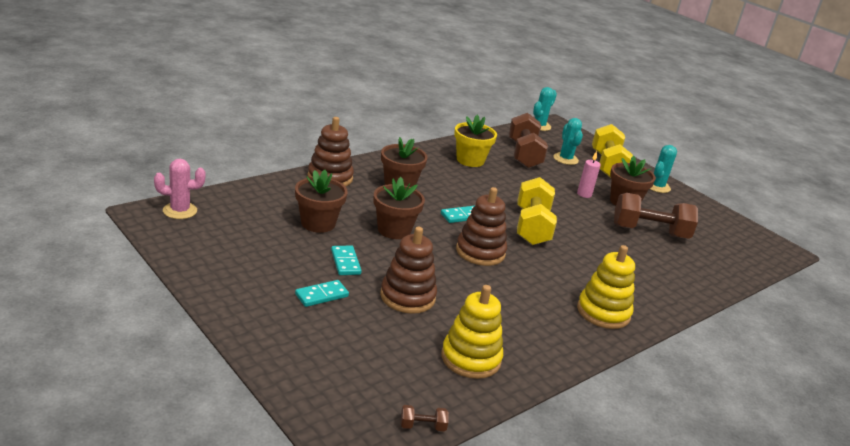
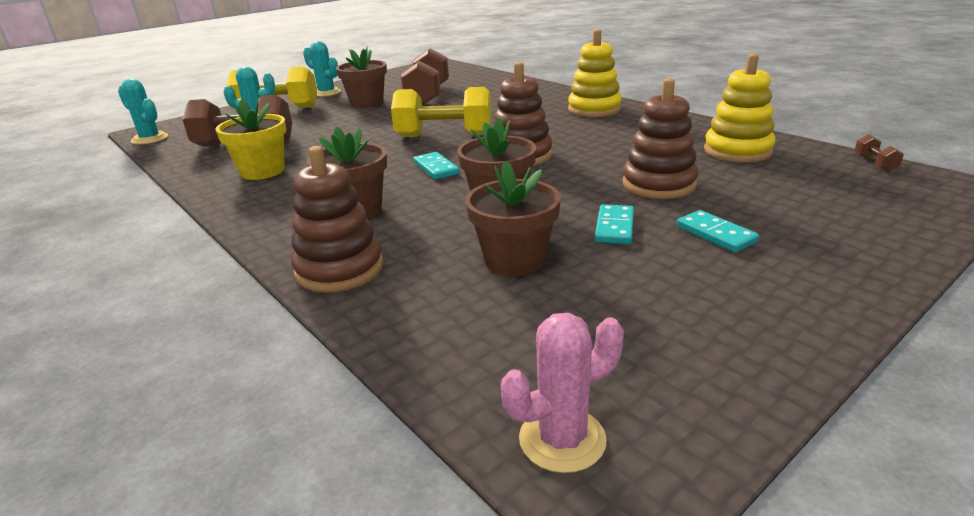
camera: 85 degrees left, 0 degrees up
pink cactus [154,159,206,219] -> pink cactus turned 75 degrees clockwise [501,313,624,473]
turquoise domino [331,246,362,275] -> turquoise domino turned 60 degrees counterclockwise [595,204,634,244]
pink candle [577,151,601,198] -> none

